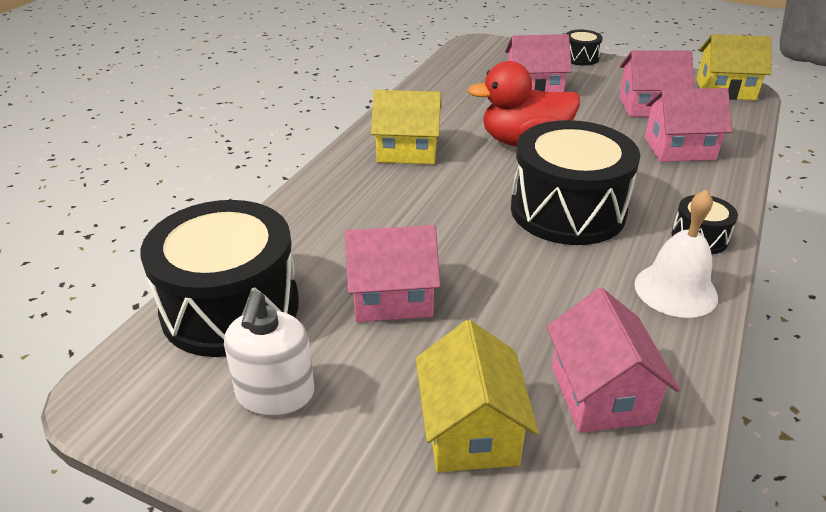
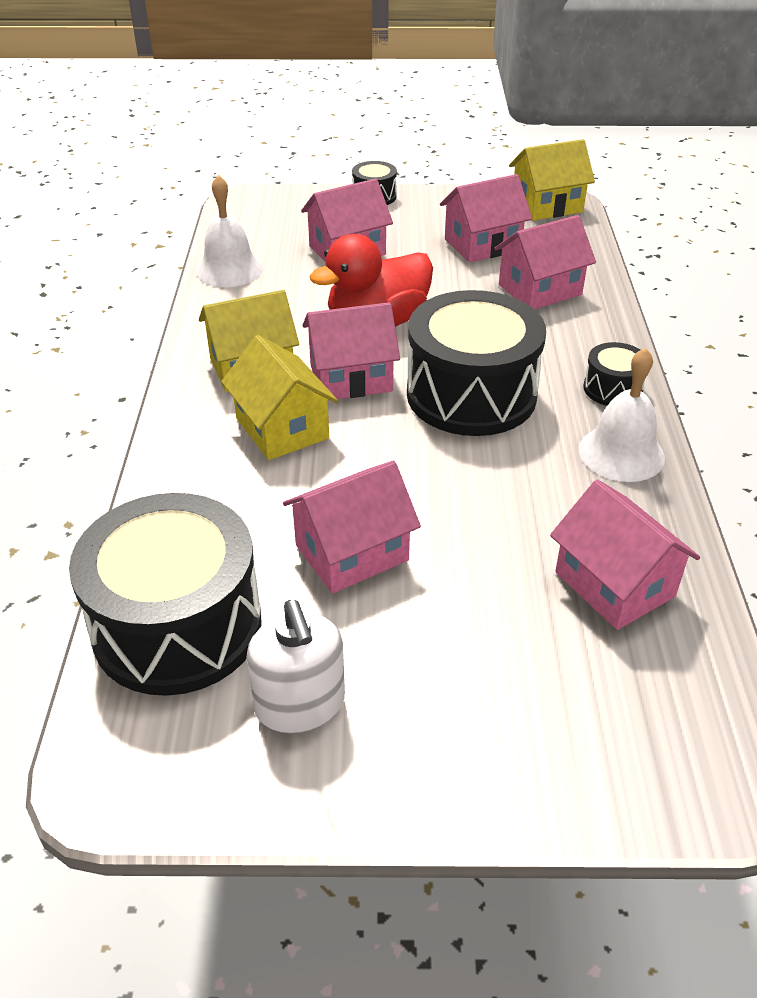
camera: 25 degrees left, 5 degrees up
yellow house [416,320,539,472] -> yellow house moved to [221,335,338,460]
none -> white bell [196,175,263,287]
none -> pink house [303,302,400,399]

